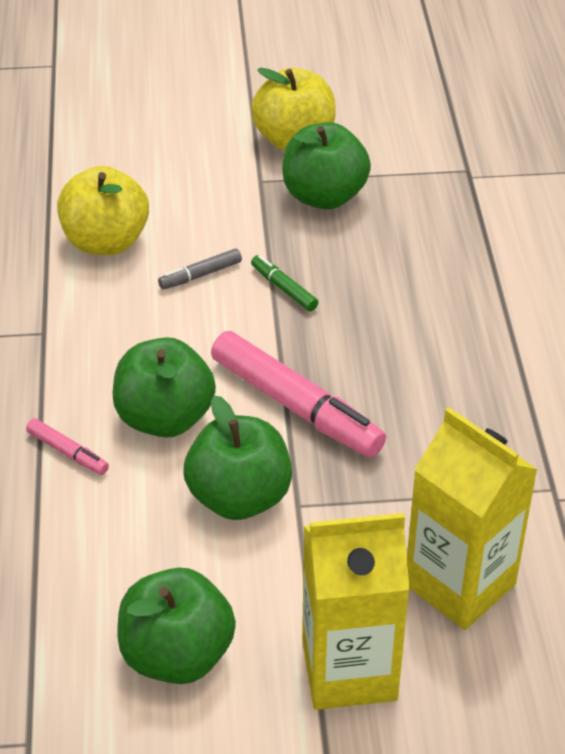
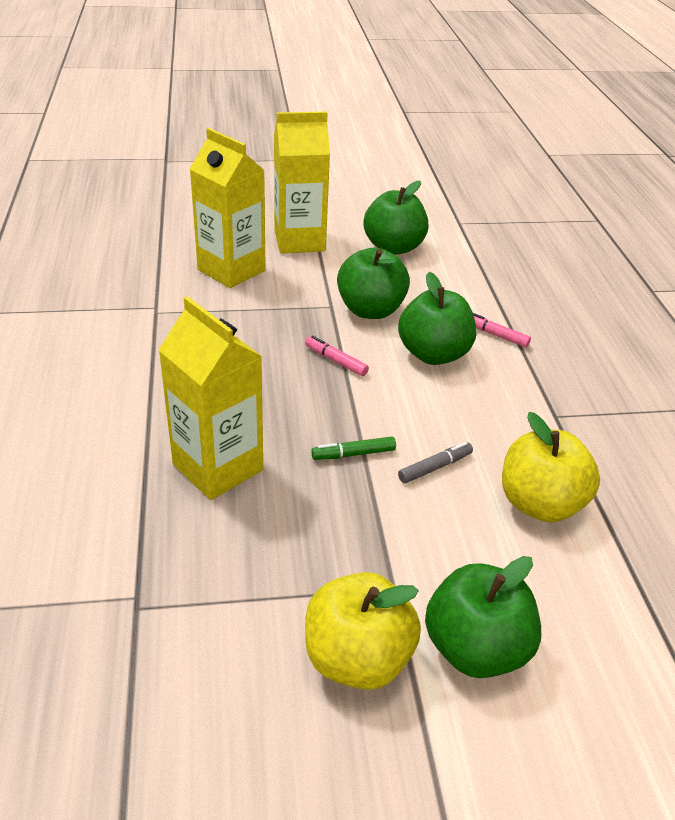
camera: 175 degrees right, 5 degrees down
pink marker [211,331,386,458] -> pink marker [305,336,369,376], size x0.46
green marker [251,255,318,311] -> green marker turned 120 degrees clockwise [311,437,396,460]
green apple [282,122,371,210] -> green apple moved to [425,556,541,678]
none -> yellow carton [158,296,263,500]

